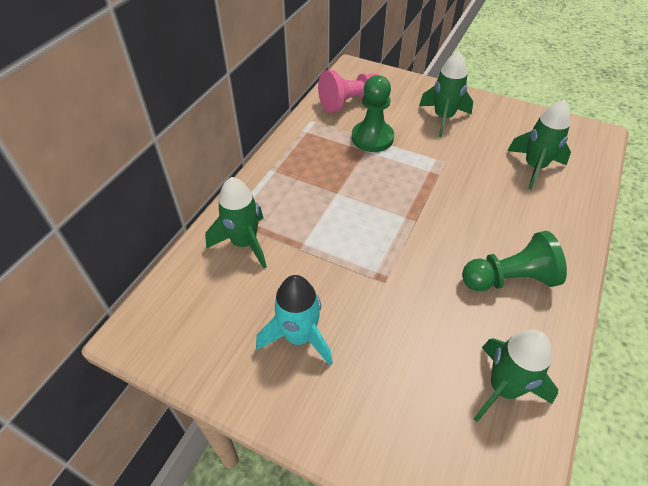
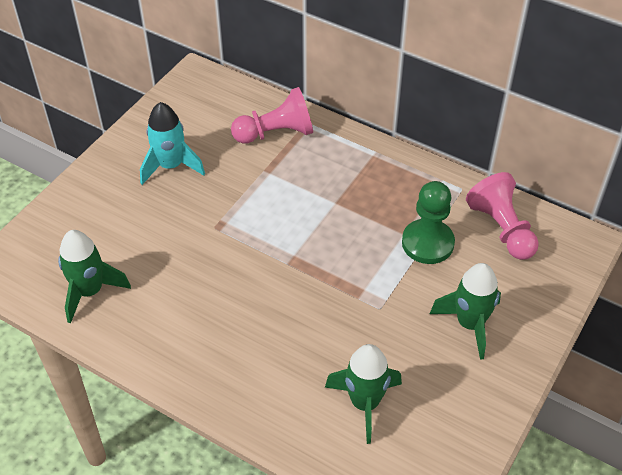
camera: 95 degrees right, 0 degrees up
green rocket [205,177,267,268] -> pink pawn [231,87,313,144]
green pawn [462,231,567,291] -> none

